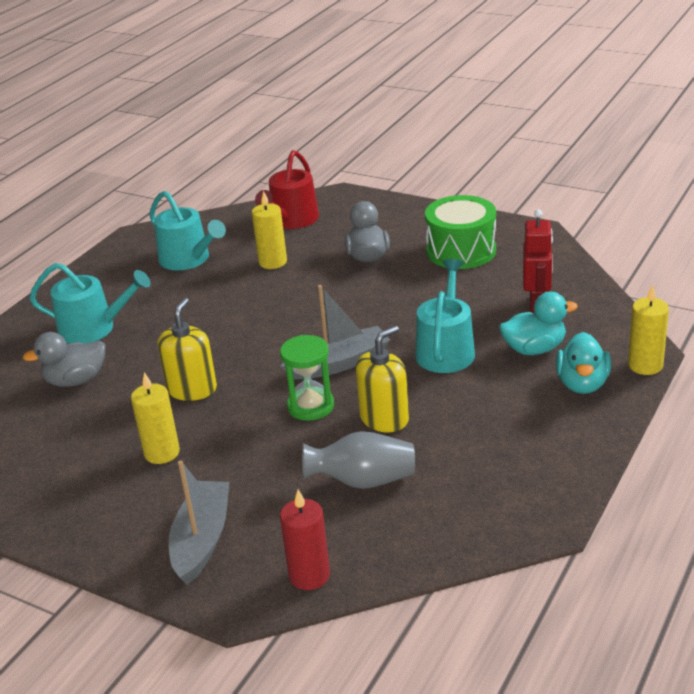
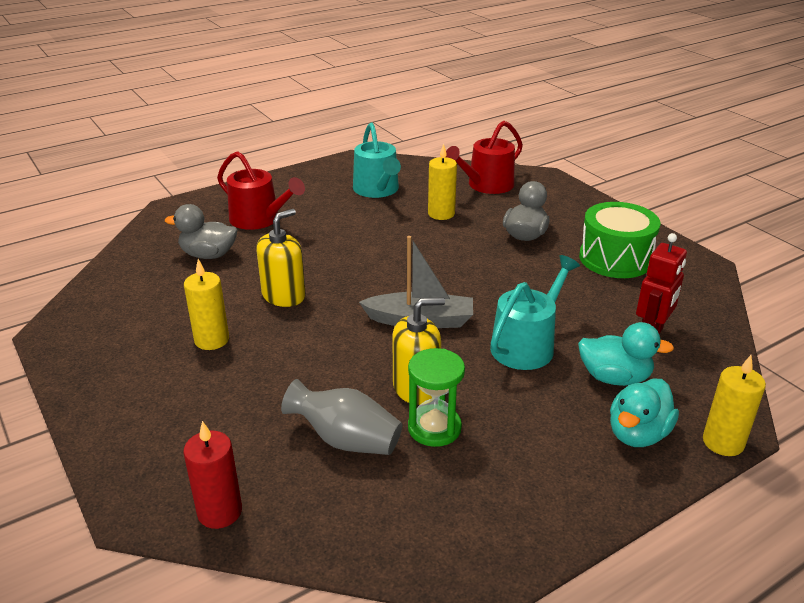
camera: 25 degrees right, 0 degrees up
turquoise watering can [29,263,151,344] -> red watering can [217,151,305,230]
grey boat [169,460,229,585] -> none
green hourglass [280,335,334,421] -> green hourglass moved to [408,348,465,447]

